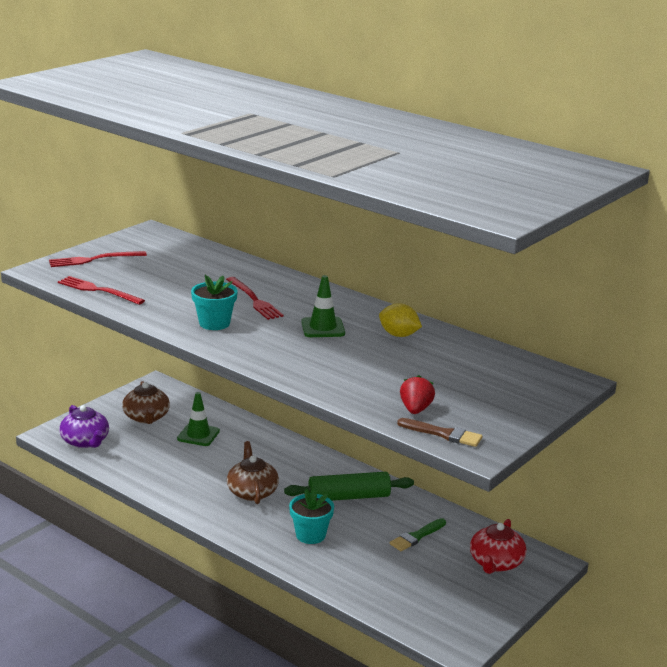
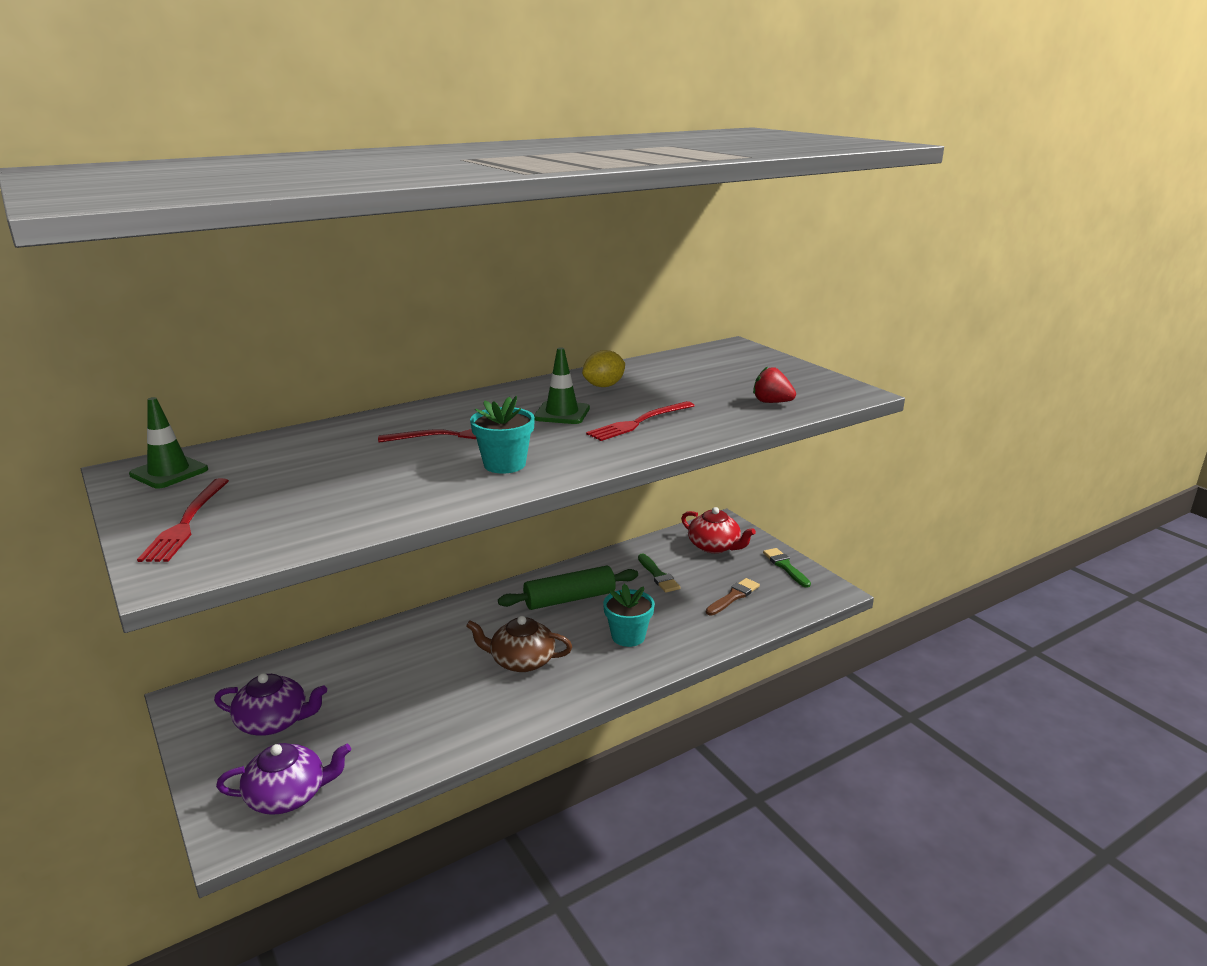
camera: 70 degrees left, 0 degrees up
red fork [58,276,145,305] -> red fork moved to [586,401,695,441]
brown teapot [122,381,170,424] -> purple teapot [214,673,327,736]
green traffic cone [177,392,220,446] -> green traffic cone moved to [129,397,208,489]
green rolling pin [284,472,414,501] -> green rolling pin turned 60 degrees clockwise [498,566,638,610]
brown brush [397,418,483,447] -> brown brush moved to [706,578,760,615]
none -> green brush [763,548,811,588]

